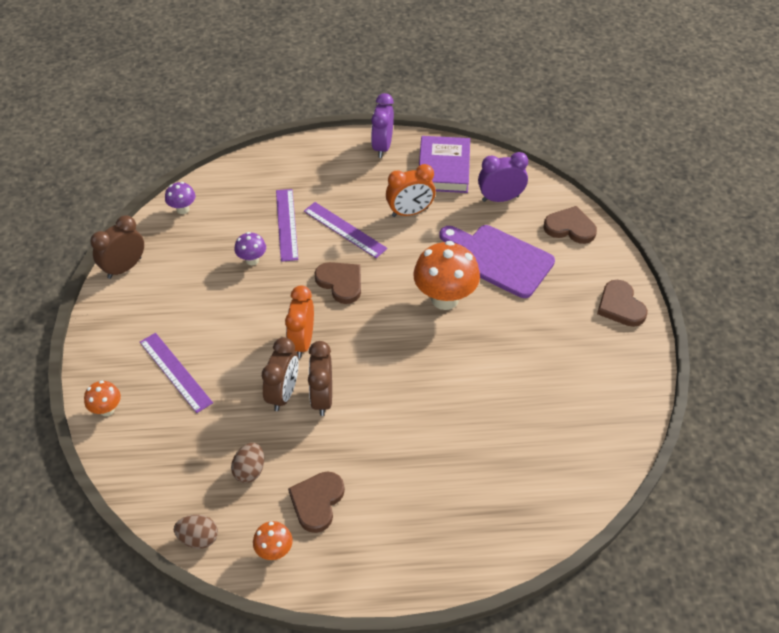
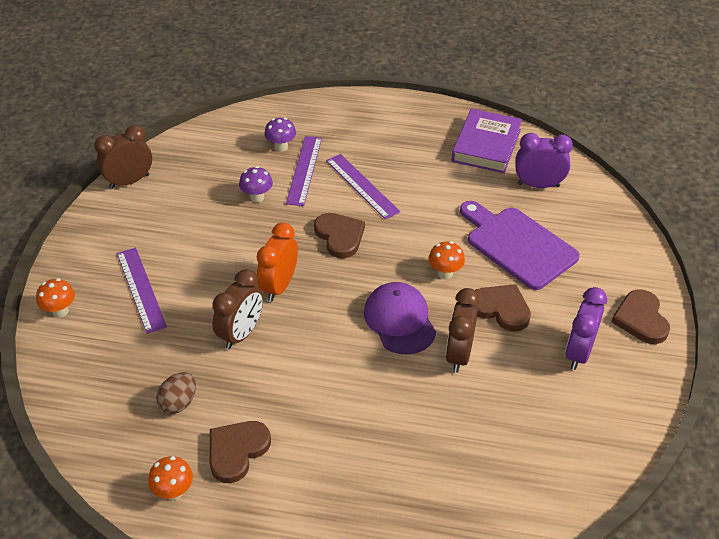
camera: 15 degrees right, 5 degrees down
purple mushroom [165,182,196,214] -> purple mushroom moved to [264,118,296,152]
brown egg [174,515,218,549] -> none
brown clock [308,341,332,416] -> brown clock moved to [446,288,480,373]
purple clock [371,93,394,158] -> purple clock moved to [565,287,607,370]
orange clock [386,164,436,217] -> none
orange mushroom [413,241,480,310] -> orange mushroom [428,241,465,279], size x0.50
brown heart [544,206,597,244] -> brown heart moved to [475,284,531,331]
none -> purple cap [364,282,436,355]

